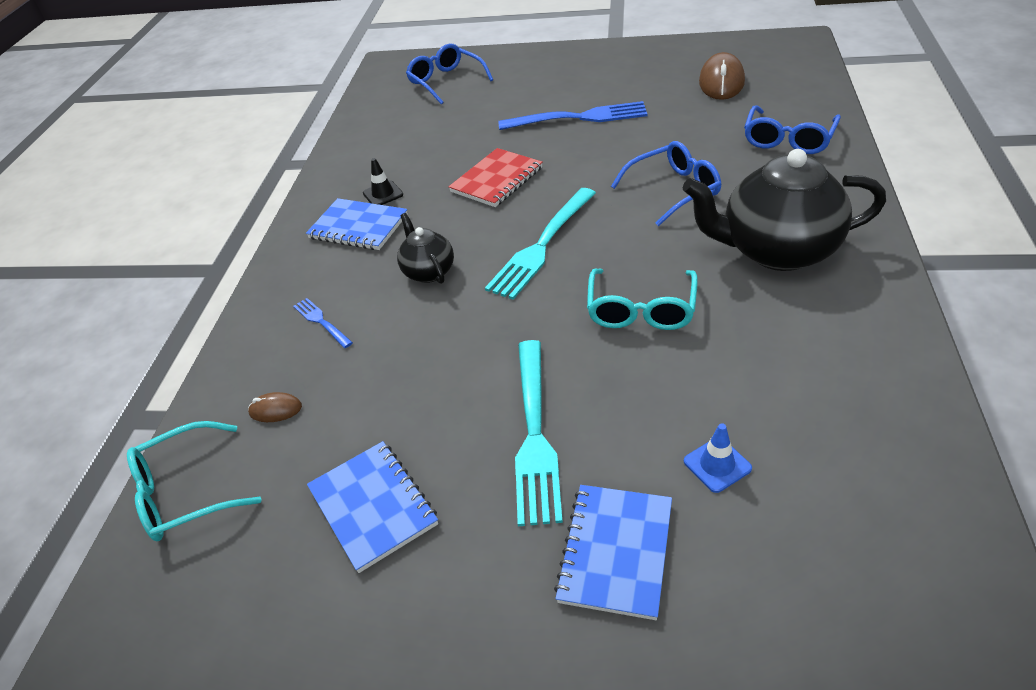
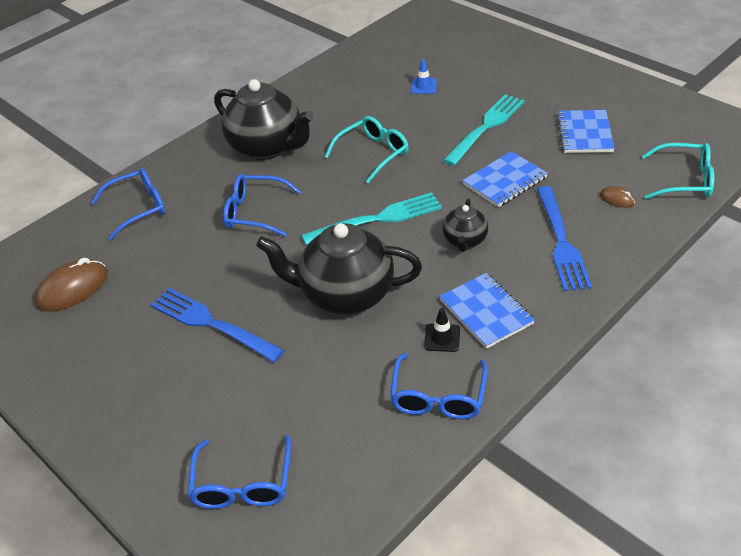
camera: 145 degrees left, 0 degrees up
blue fork [293,298,353,348] -> blue fork [537,186,592,291], size x2.03
red notebook [448,148,543,207] -> black teapot [256,223,422,315]
blue notebook [554,485,672,620] -> blue notebook moved to [463,151,548,207]
none -> blue glasses [390,353,488,419]

